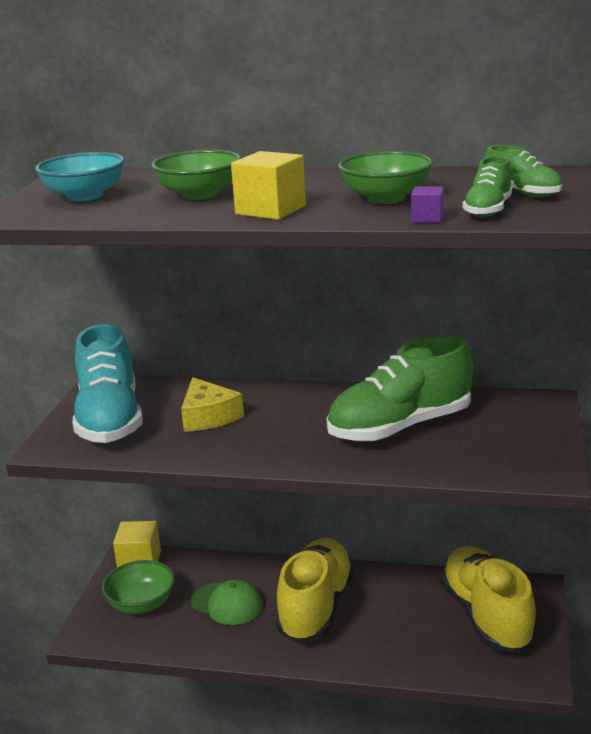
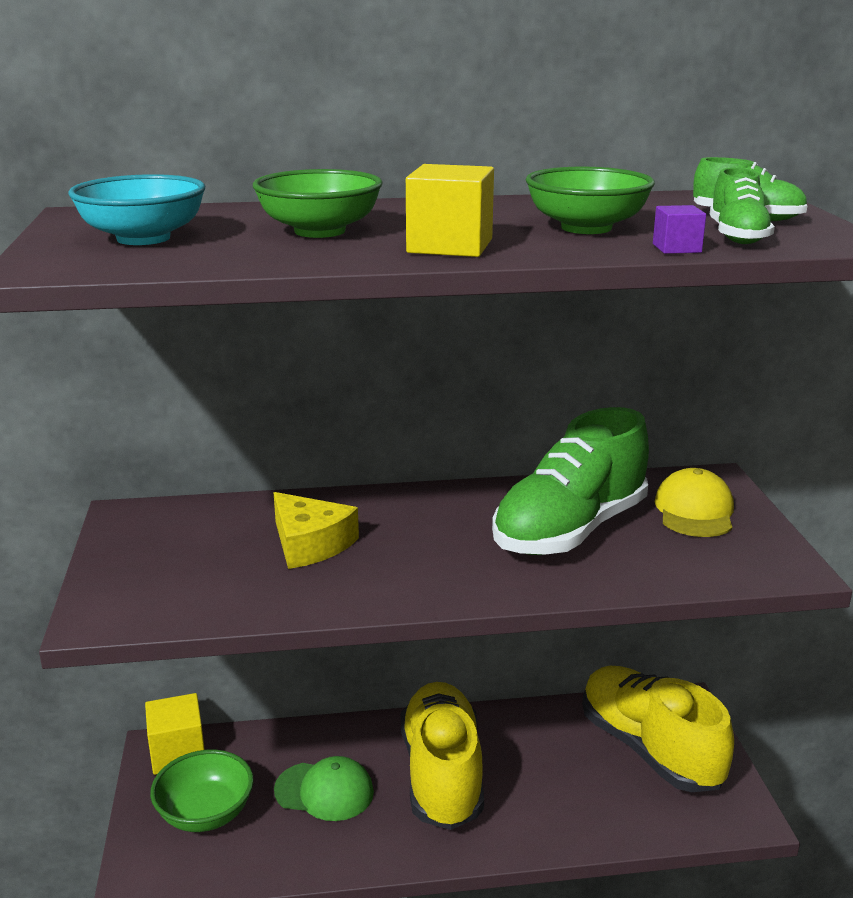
camera: 20 degrees left, 0 degrees up
turquoise shoe [72,324,143,443] -> none
none -> yellow cap [655,468,734,537]

